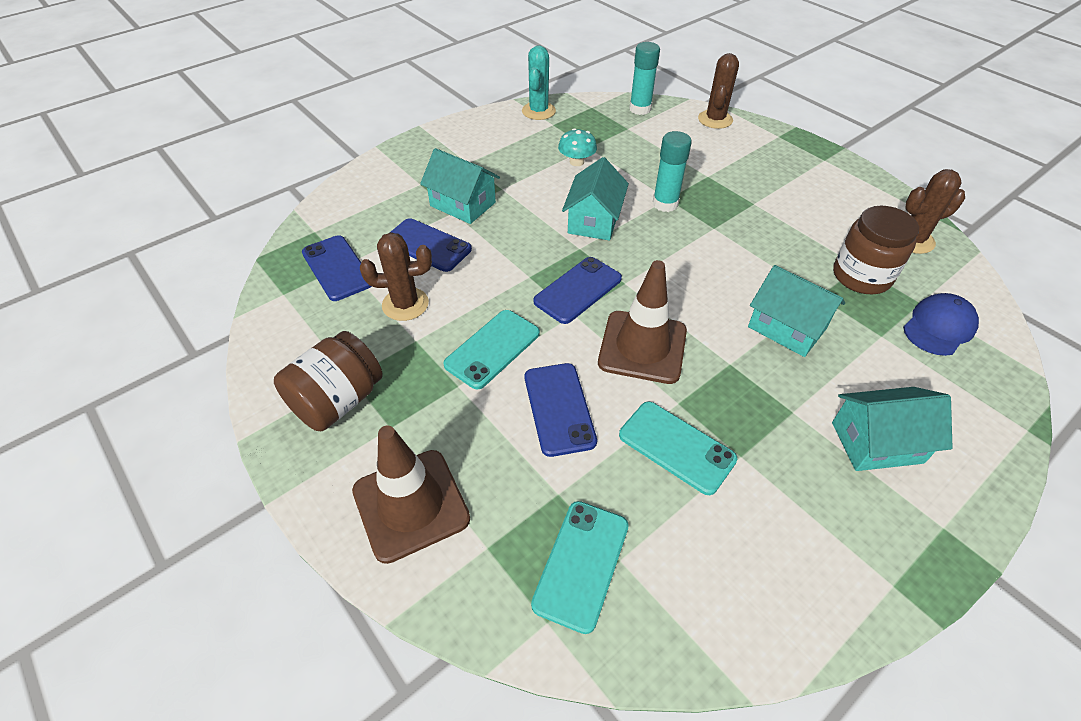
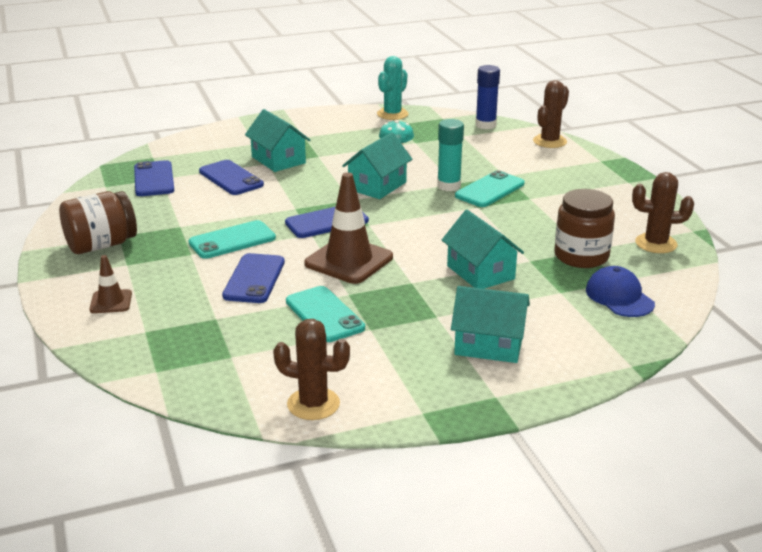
camera: 20 degrees right, 20 degrees down
brown traffic cone [352,425,470,564] -> brown traffic cone [90,255,132,313], size x0.52
brown cactus [360,232,432,321] -> brown cactus moved to [273,319,350,420]
turquoise phone [531,501,629,634] -> turquoise phone moved to [455,170,525,207]
turquoise glue stick [629,42,660,115] -> blue glue stick [475,65,500,129]
blue cap [903,293,979,356] -> blue cap turned 90 degrees counterclockwise [586,266,655,317]

